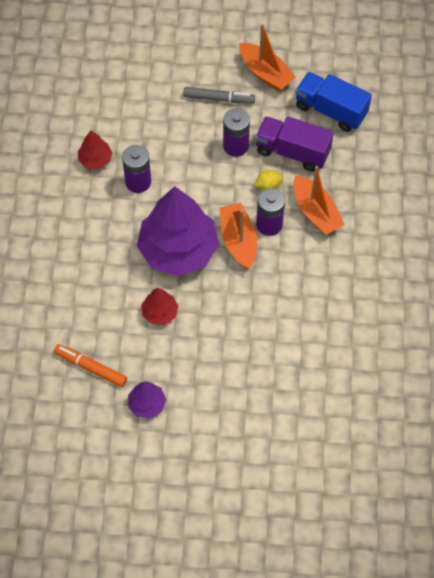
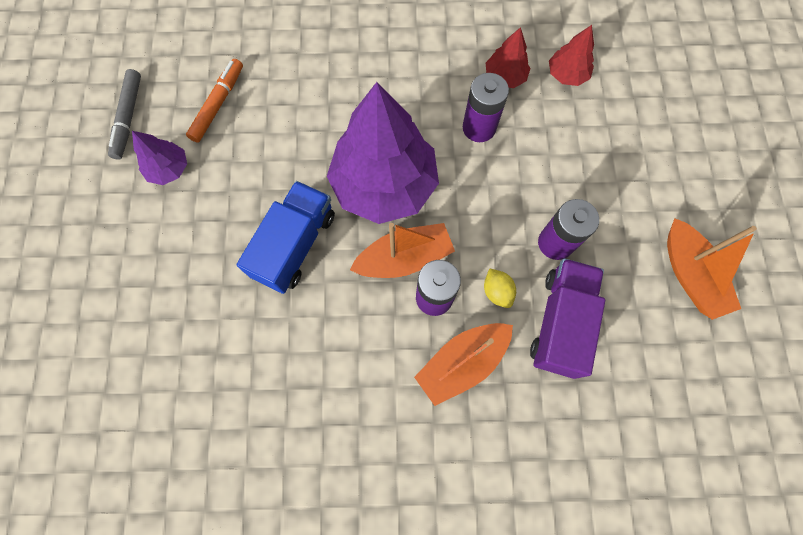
camera: 85 degrees right, 10 degrees up
red tree [141,288,178,325] -> red tree moved to [549,25,594,86]
grey marker [183,87,255,104] -> grey marker moved to [108,69,141,160]
orange boat [239,24,296,91] -> orange boat turned 60 degrees counterclockwise [667,218,757,320]
blue truck [295,72,372,132] -> blue truck moved to [236,181,335,294]

